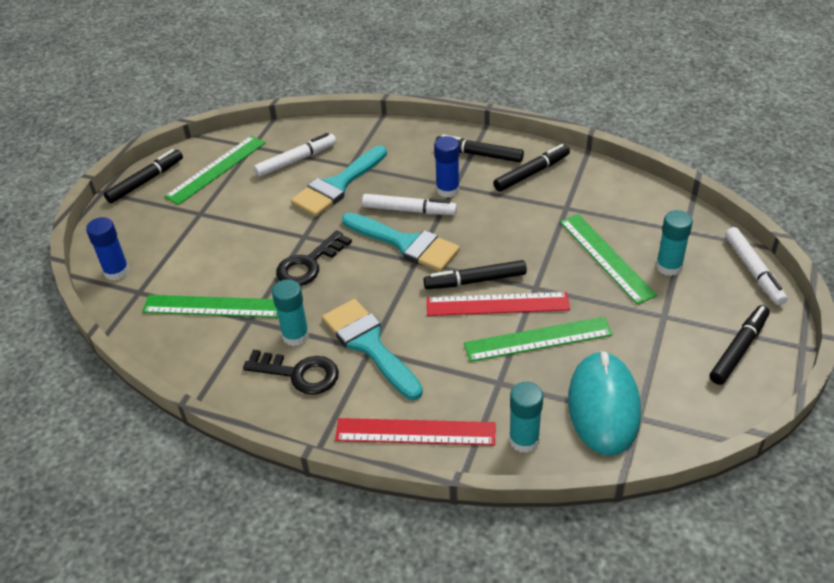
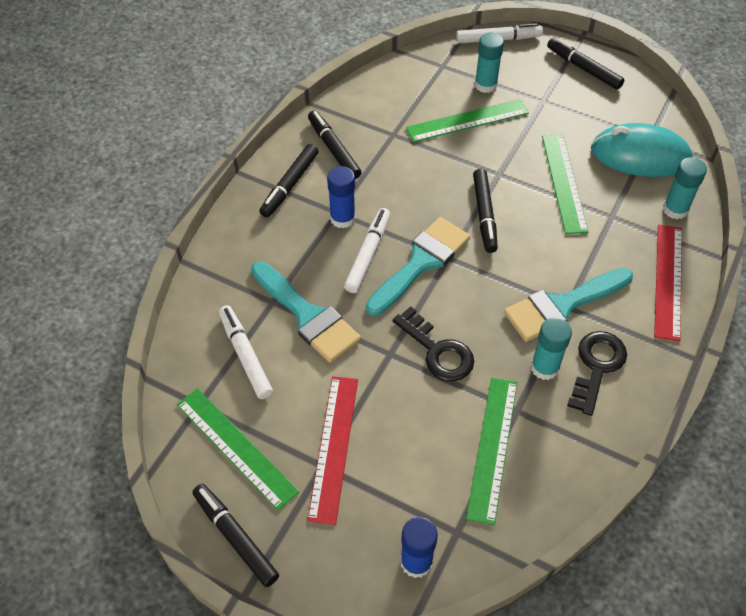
camera: 85 degrees left, 10 degrees up
red ruler [427,292,570,316] -> red ruler moved to [307,376,358,525]

